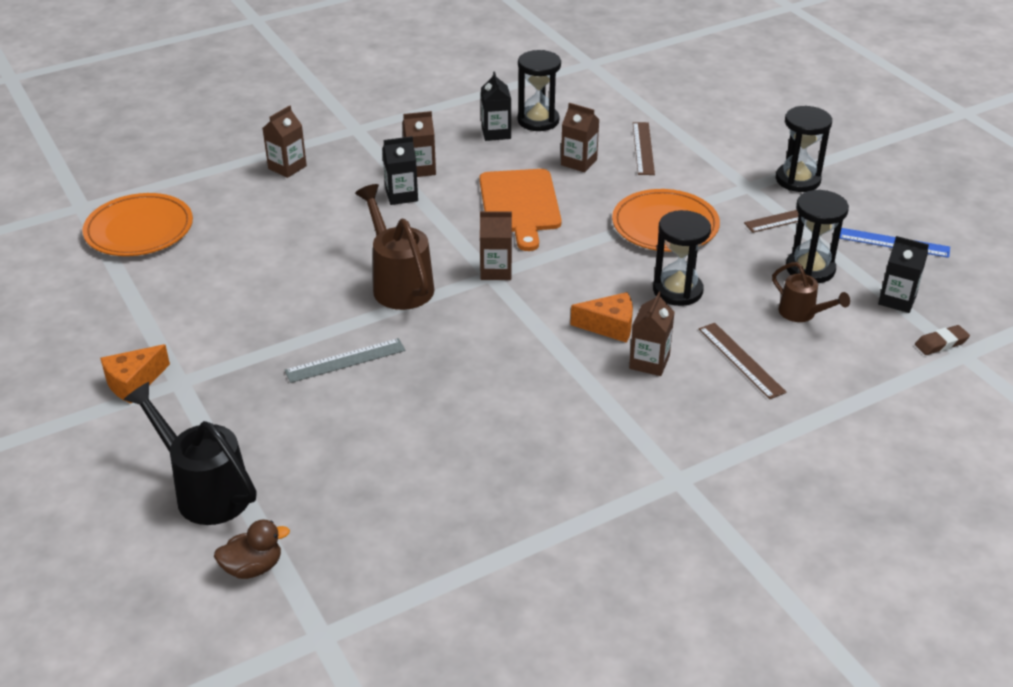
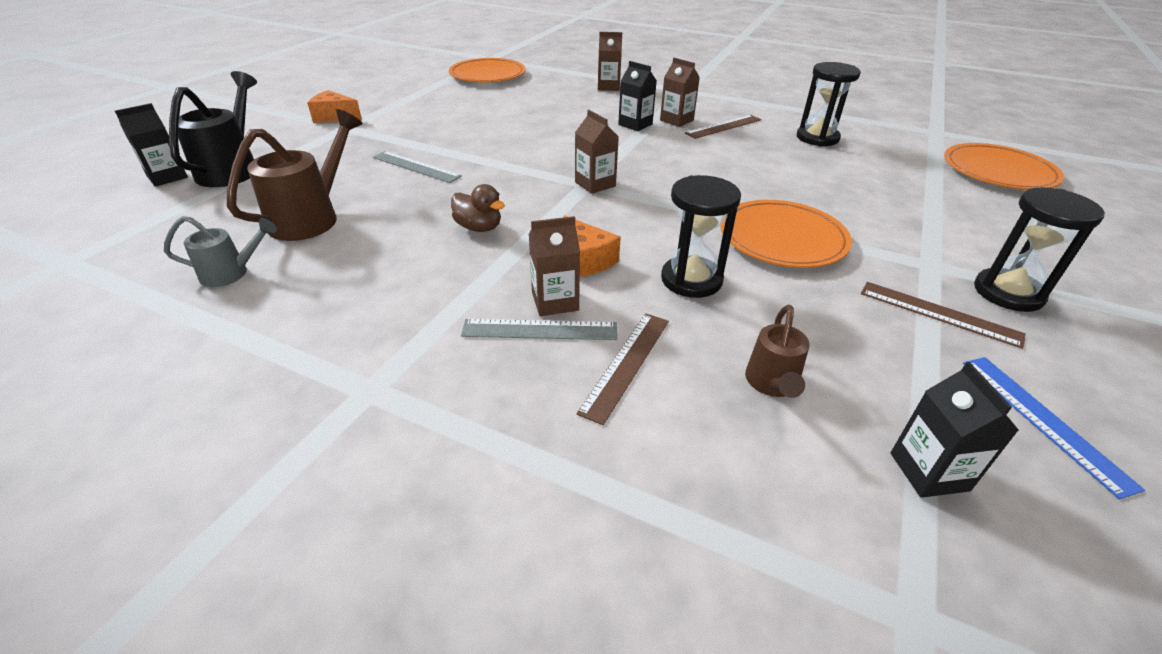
camera: 55 degrees right, 0 degrees up
brown duck [214,520,290,579] -> brown duck moved to [451,184,505,232]
brown watering can [355,184,434,310] -> brown watering can moved to [227,109,362,241]
orange cutting board [479,169,562,251] -> none
black carton [481,71,511,141] -> black carton moved to [115,103,188,187]
brown carton [561,103,599,172] -> none
brown ruler [633,122,655,175] -> brown ruler moved to [685,115,761,139]
black hourglass [786,190,849,283] -> none
brown eraser [915,325,970,355] -> none
none -> grey watering can [164,216,277,287]
none -> grey ruler [461,319,617,340]
none -> orange plate [944,143,1064,190]

